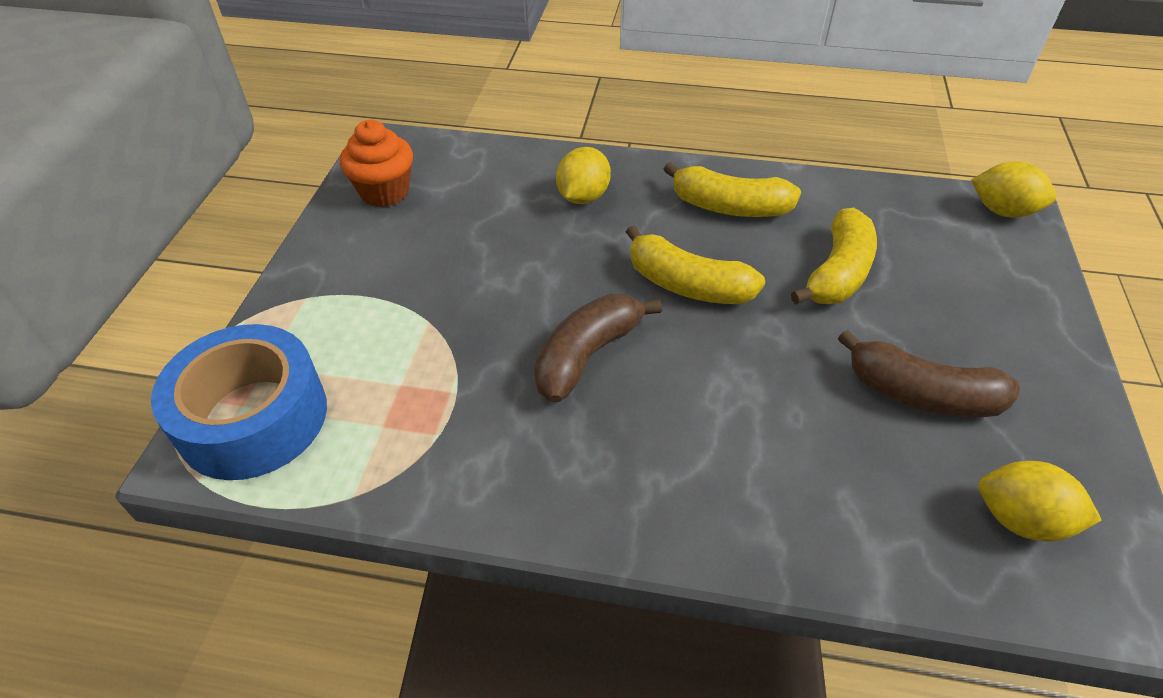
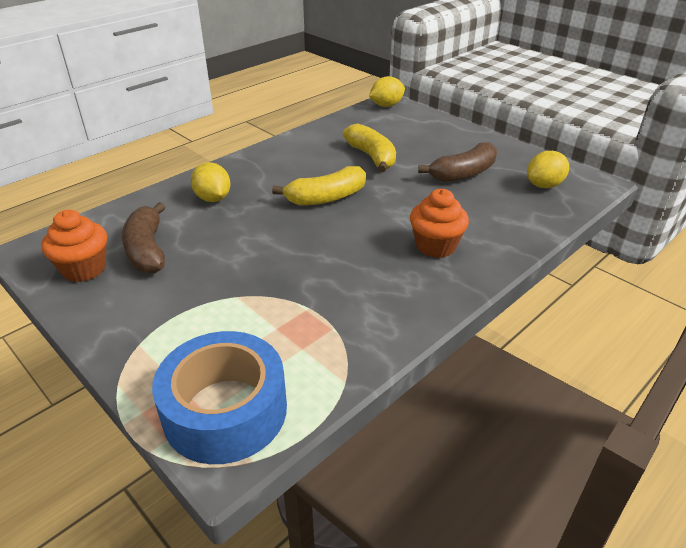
camera: 55 degrees left, 10 degrees down
brown banana [534,294,662,403] -> brown banana moved to [122,202,165,273]
yellow banana [663,162,801,217] -> none
none -> orange cupcake [410,189,469,258]

